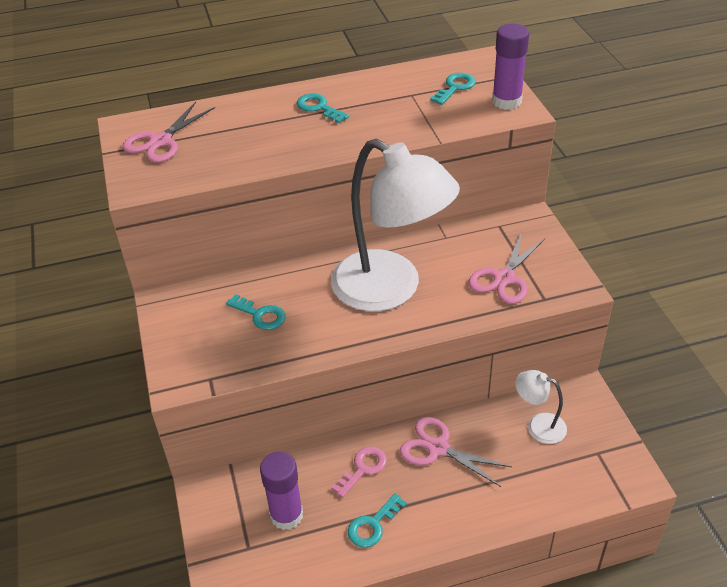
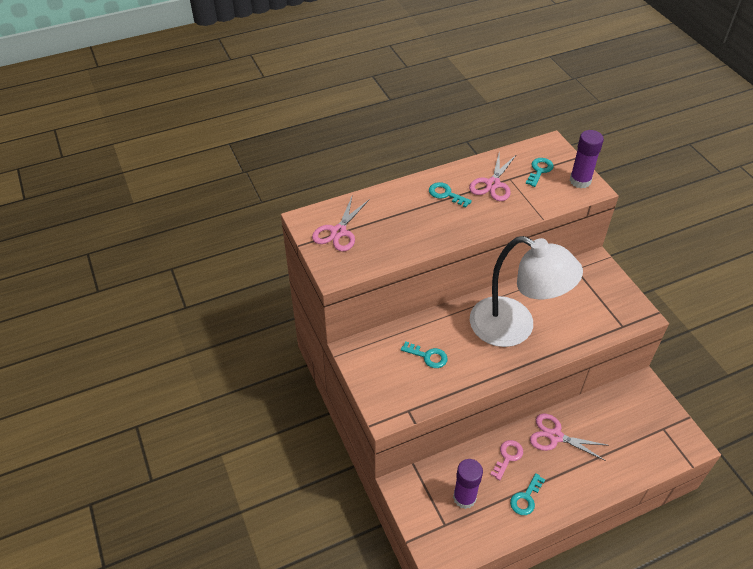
camera: 10 degrees left, 5 degrees up
pink scissors [468,232,545,304] -> pink scissors moved to [469,154,517,201]
white lamp [515,370,567,444] -> none

